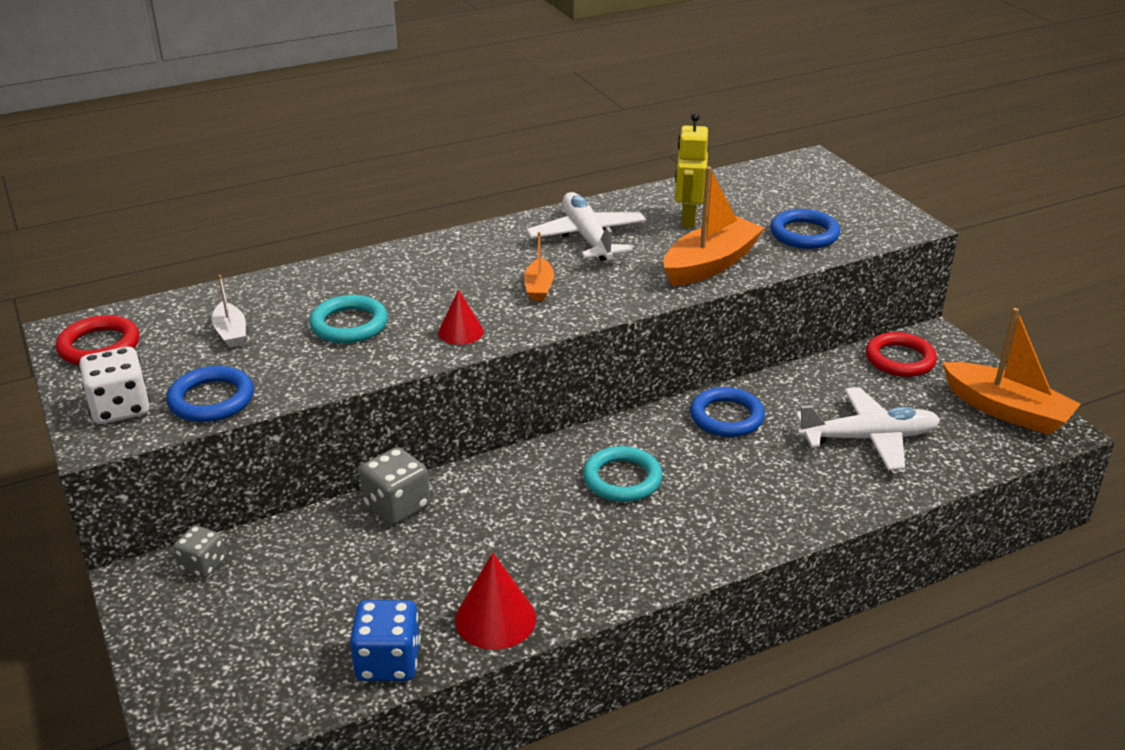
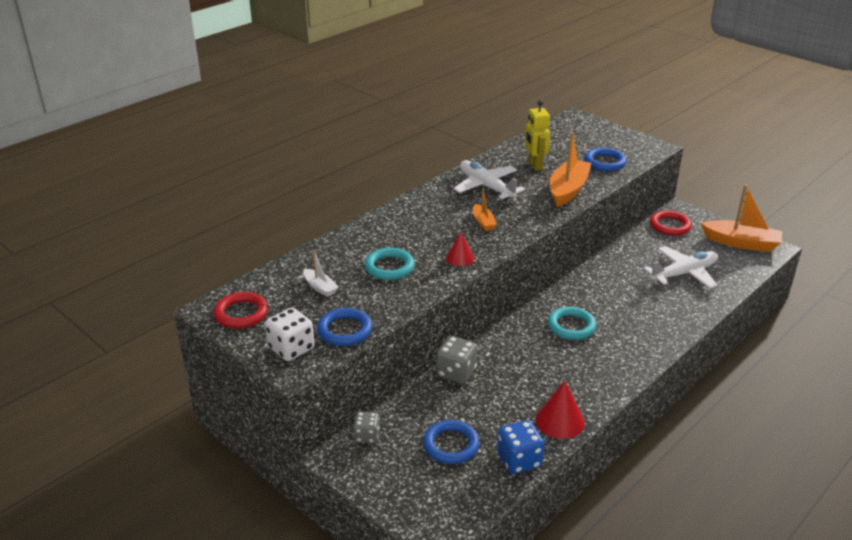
camera: 20 degrees left, 0 degrees up
blue ring [690,387,765,437] -> blue ring moved to [423,420,480,464]

